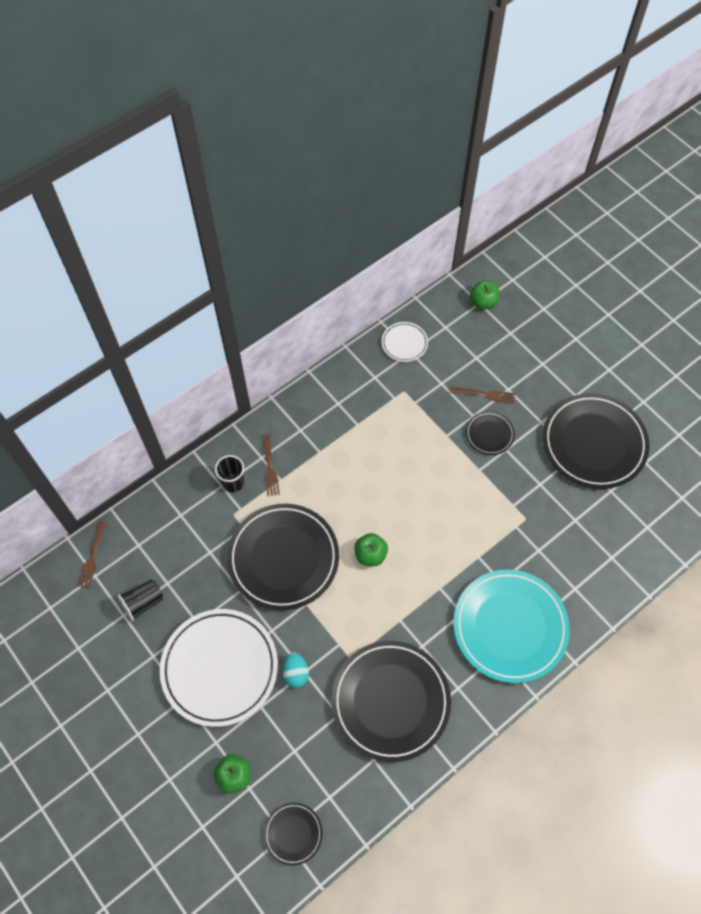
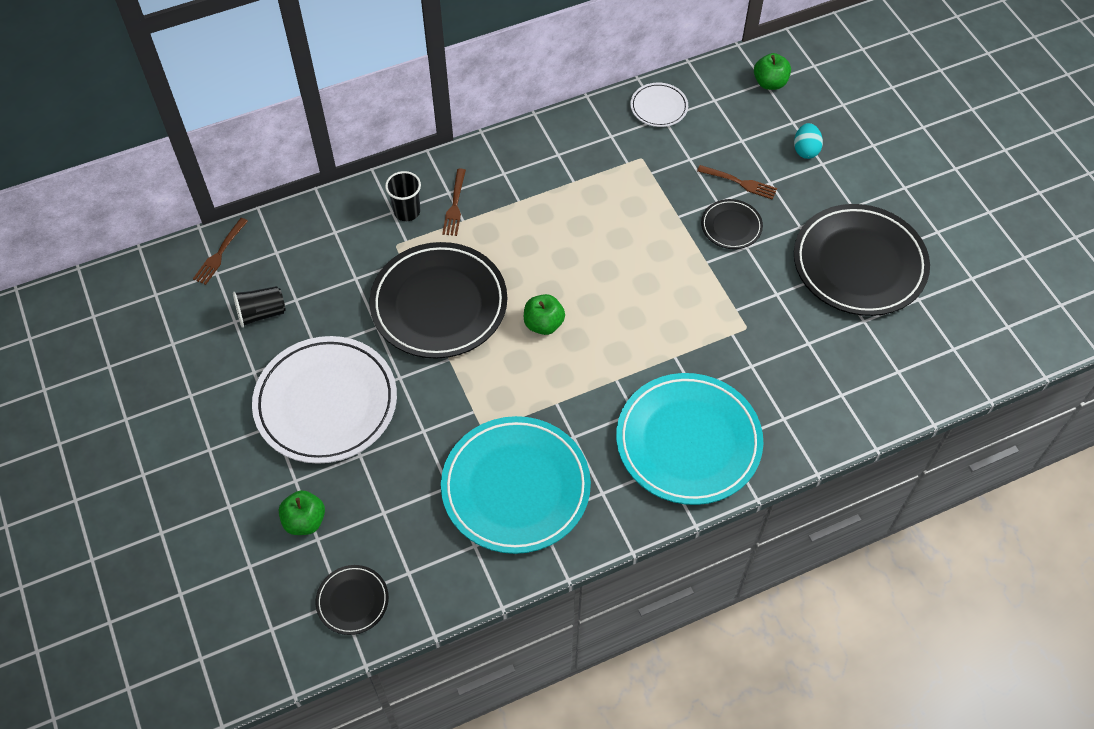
camera: 15 degrees right, 5 degrees down
turquoise egg [283,652,309,688] -> turquoise egg moved to [794,123,823,159]
black plate [331,641,451,762] -> turquoise plate [441,416,591,554]

